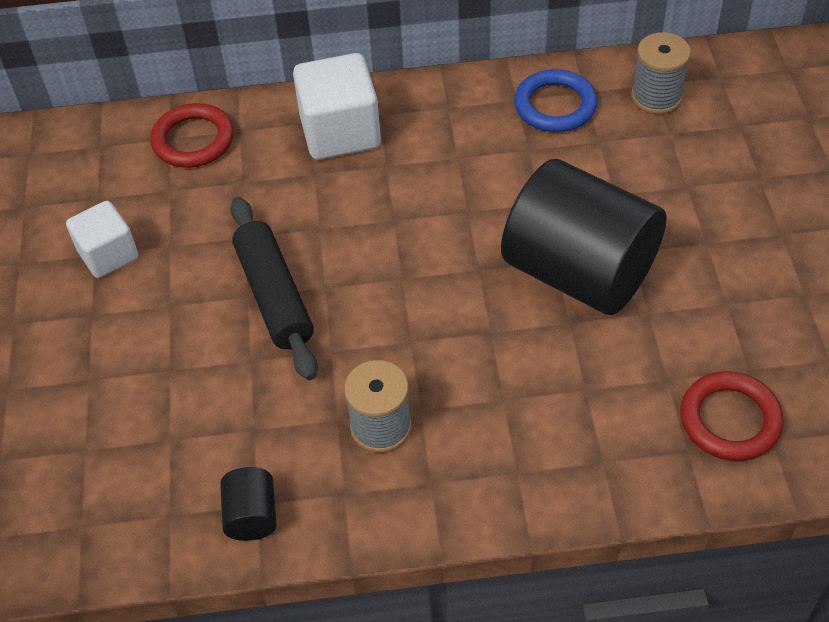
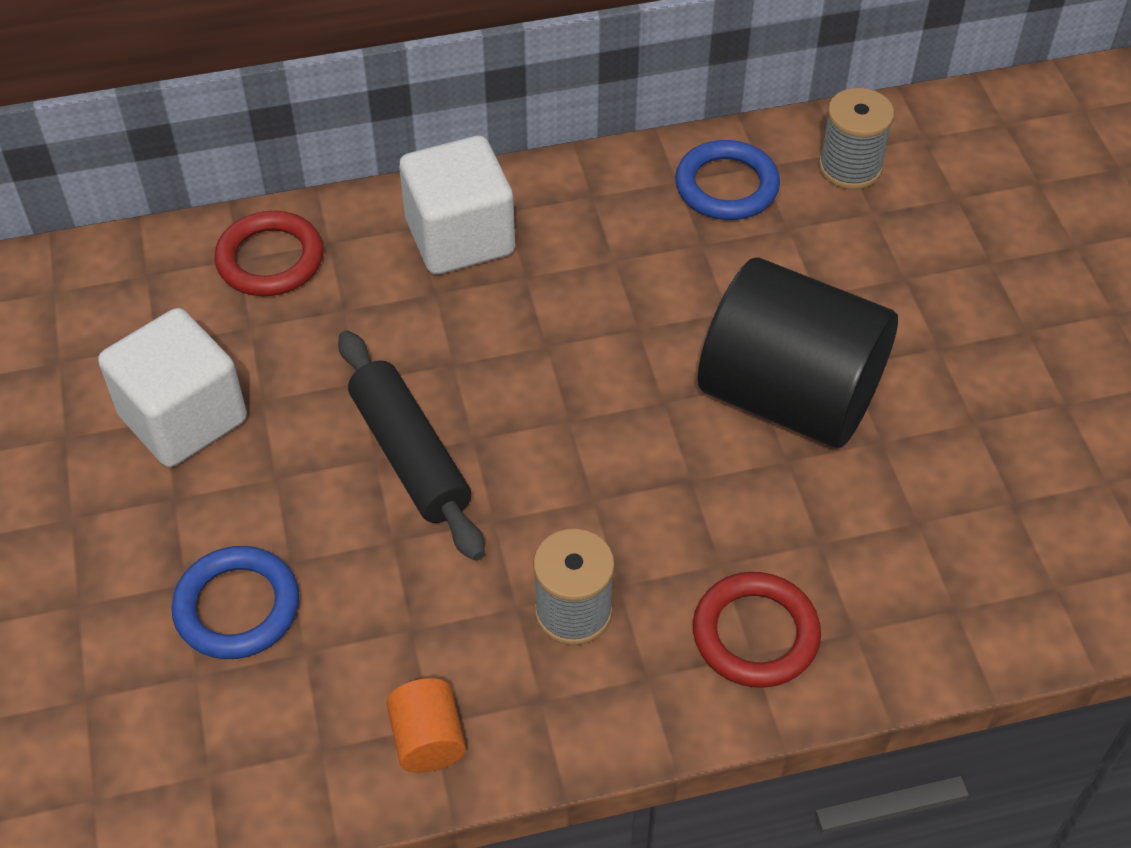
camera: 10 degrees left, 0 degrees up
white cube [66,201,138,278] -> white cube [98,308,247,467], size x1.55
black cylinder [220,467,277,541] -> orange cylinder [386,678,466,773]
red ring [680,371,783,461] -> red ring moved to [693,572,821,688]
none -> blue ring [171,546,299,659]

